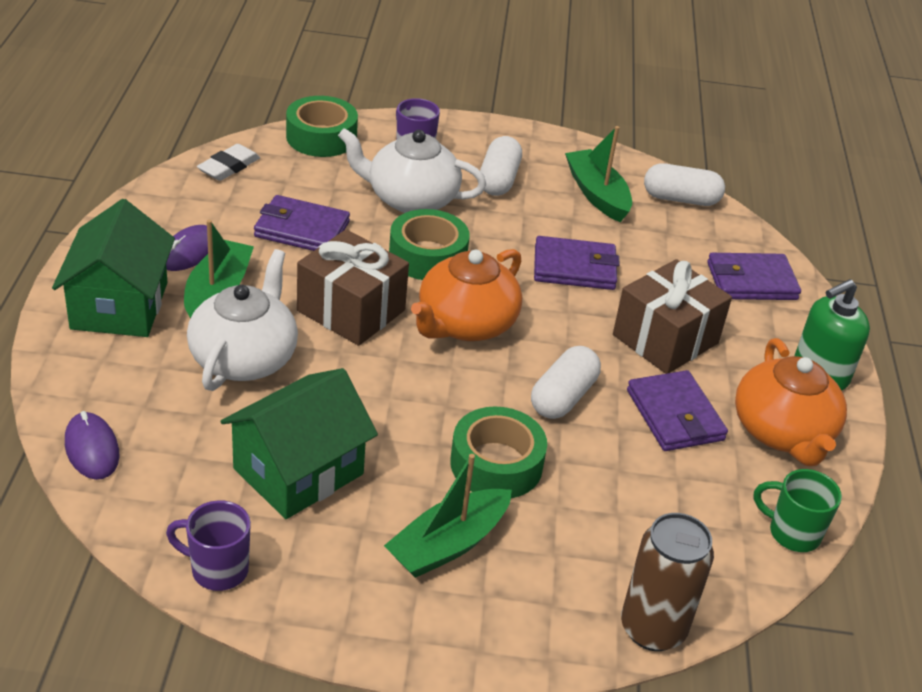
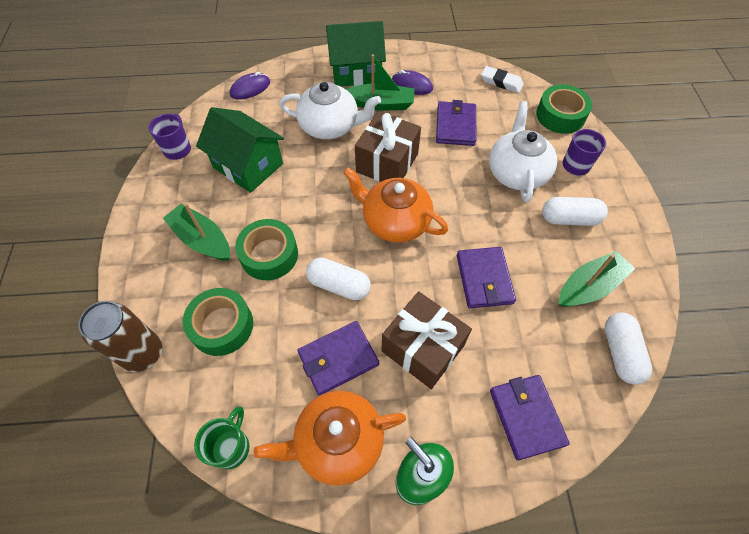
camera: 85 degrees right, 20 degrees up
green tape [389,209,470,280] -> green tape moved to [183,288,253,356]

